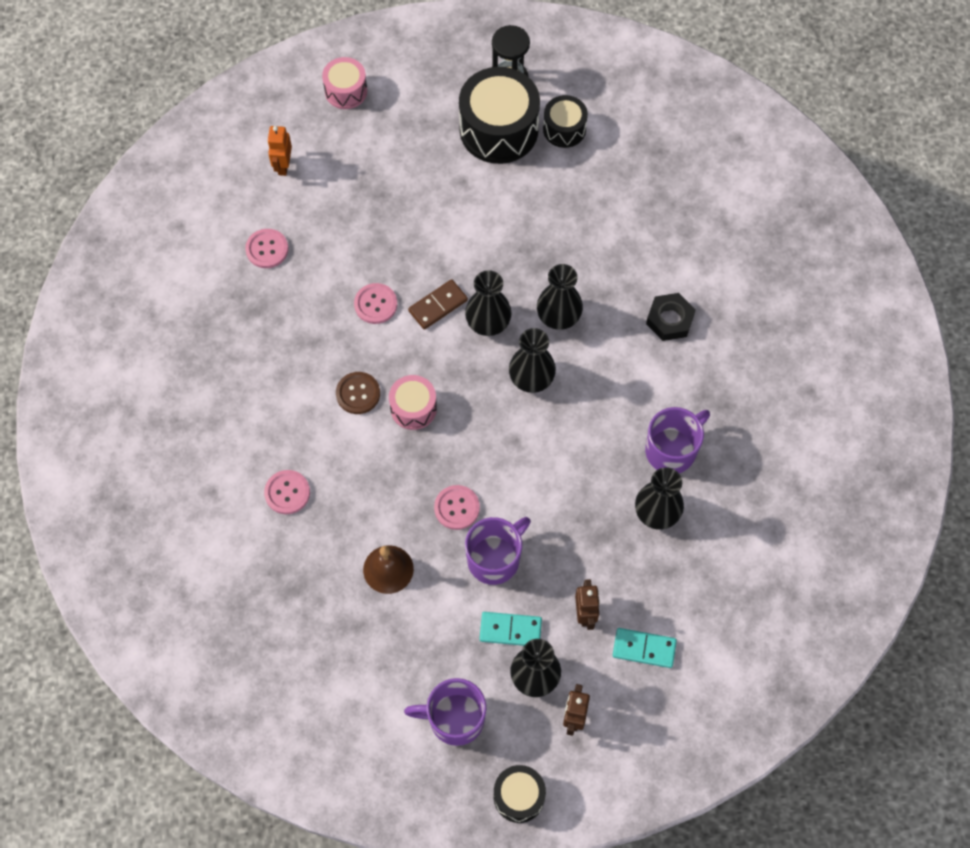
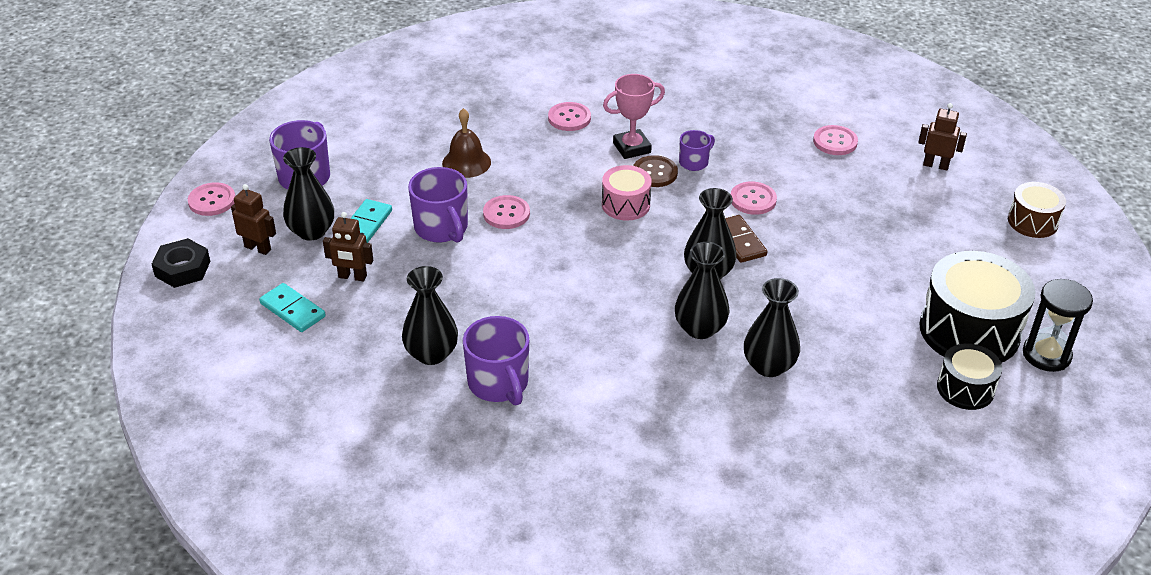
camera: 105 degrees right, 25 degrees down
orange robot [267,126,292,176] -> brown robot [918,103,967,170]
pink drum [322,57,367,109] -> brown drum [1008,182,1066,238]
black drum [494,765,546,823] -> pink button [188,182,235,216]
black vase [509,328,556,393] -> black vase moved to [744,278,800,377]
turquoise domino [613,628,677,668] -> turquoise domino turned 75 degrees counterclockwise [259,283,326,332]
black nut [646,293,696,341] -> black nut moved to [152,238,210,288]
none -> pink trophy [603,74,665,159]
none -> purple mug [679,130,715,171]

